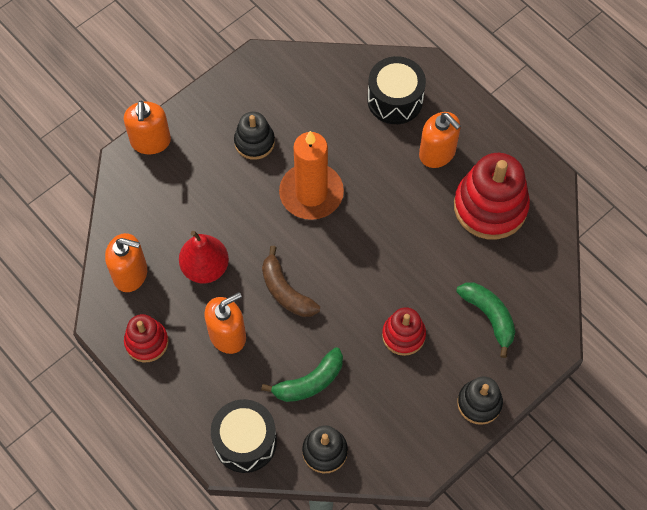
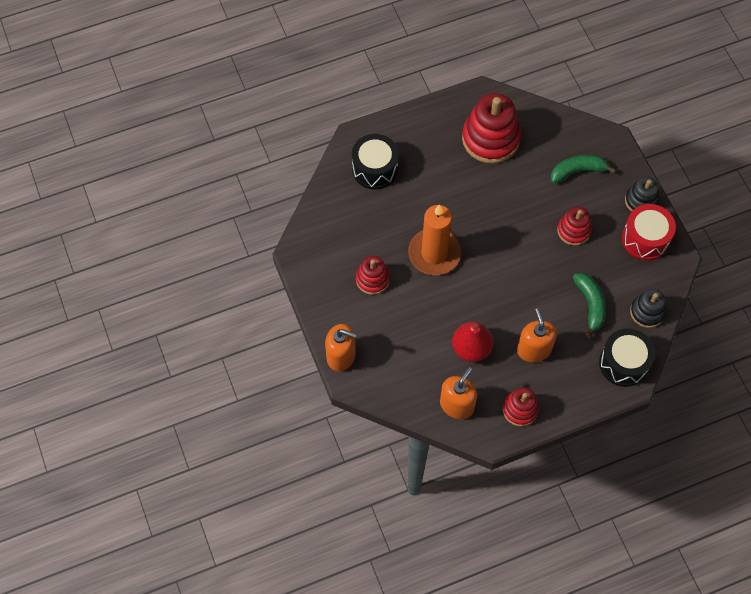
camera: 70 degrees left, 0 degrees up
black stacking toy [234,112,275,160] -> red stacking toy [356,256,390,295]
brown banana [262,246,320,317] -> none
orange soap dispenser [419,112,461,168] -> none
none -> red drum [622,204,676,261]

